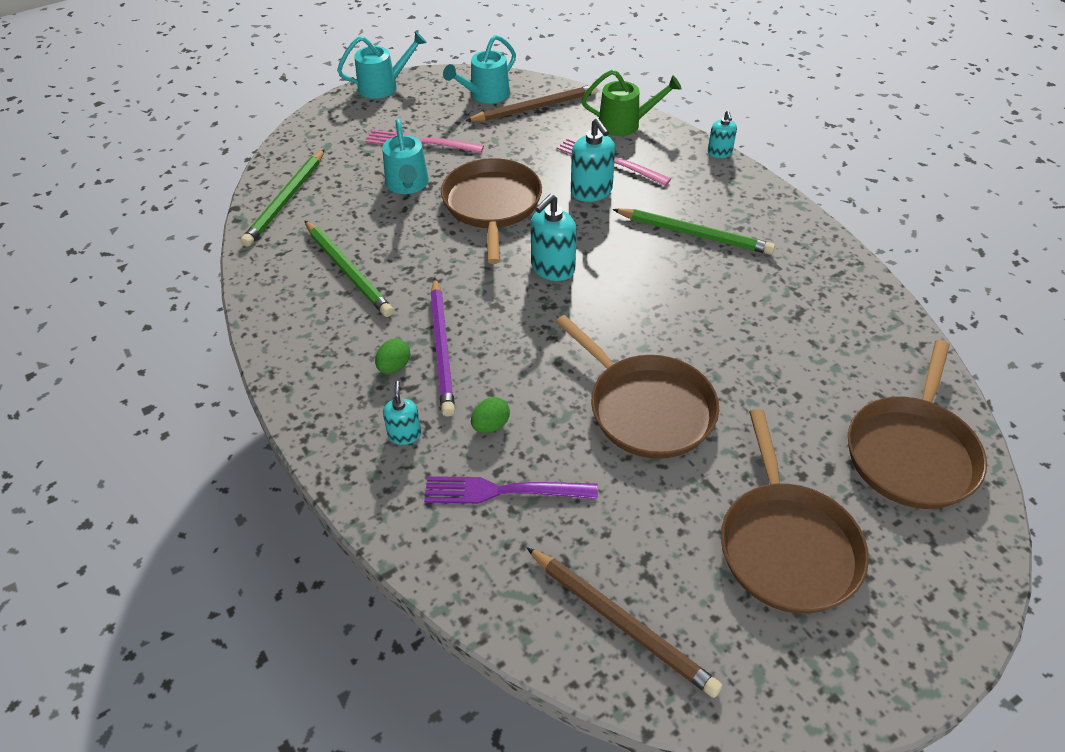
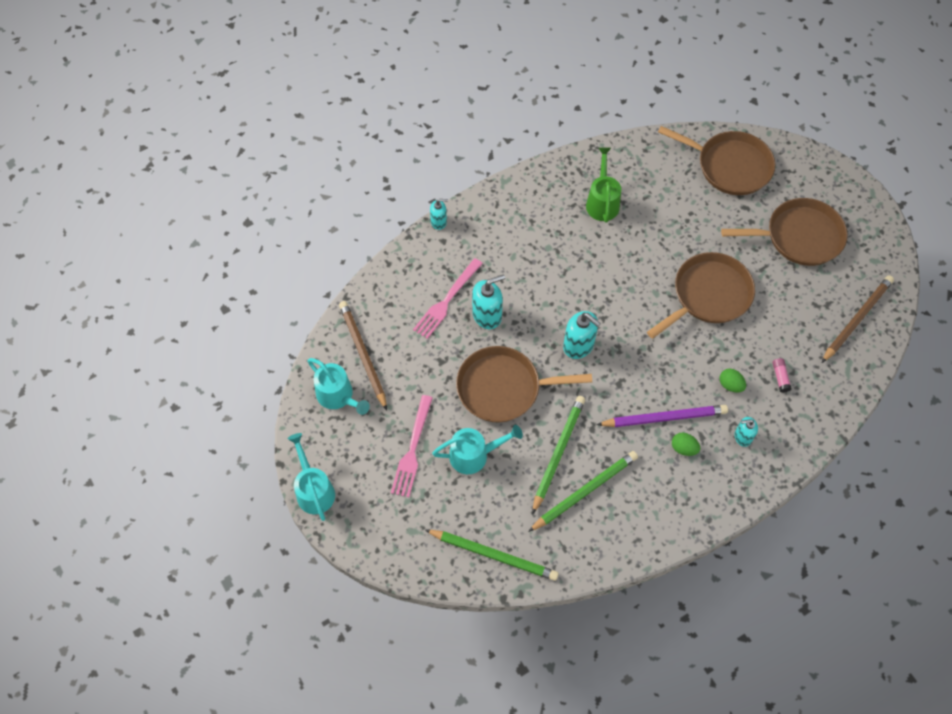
camera: 90 degrees left, 15 degrees up
purple fork [424,476,598,504] -> pink glue stick [773,358,791,393]
green watering can [582,70,682,136] -> green watering can moved to [586,147,621,223]
green pencil [612,209,775,255] -> green pencil moved to [532,396,585,514]

